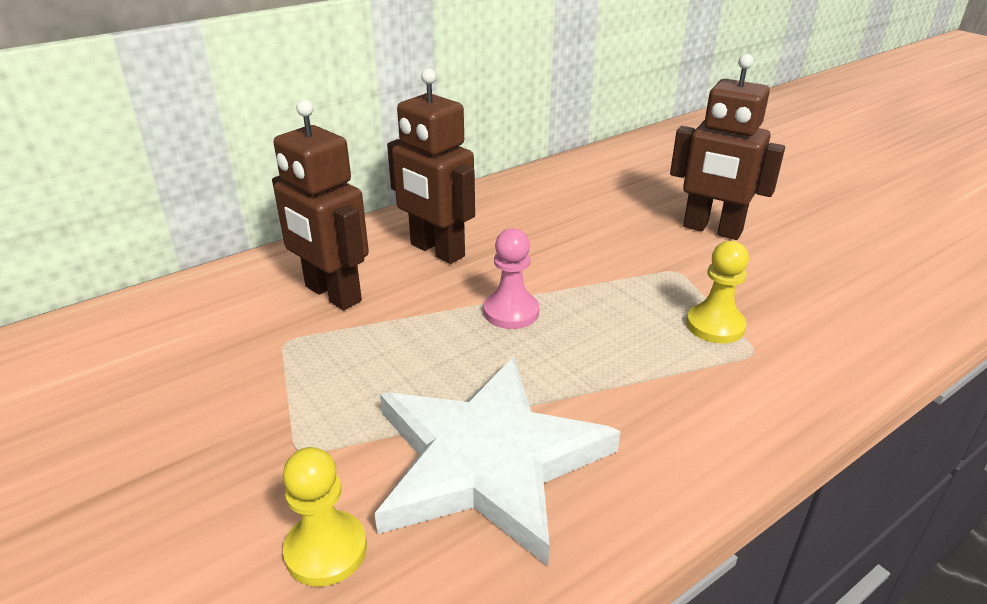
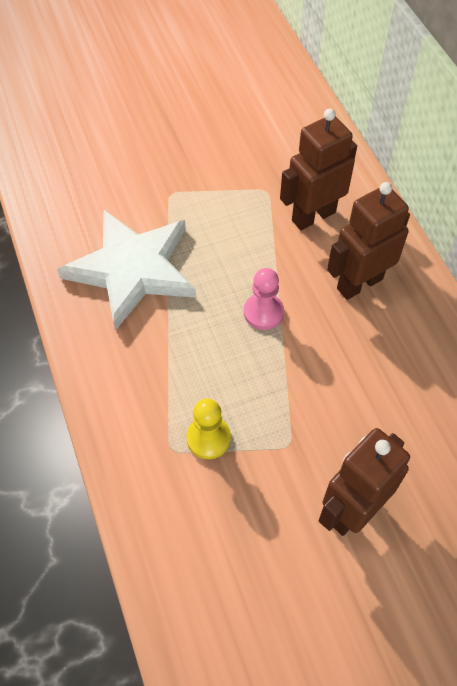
camera: 105 degrees right, 25 degrees up
yellow pawn [283,447,367,587] -> none

